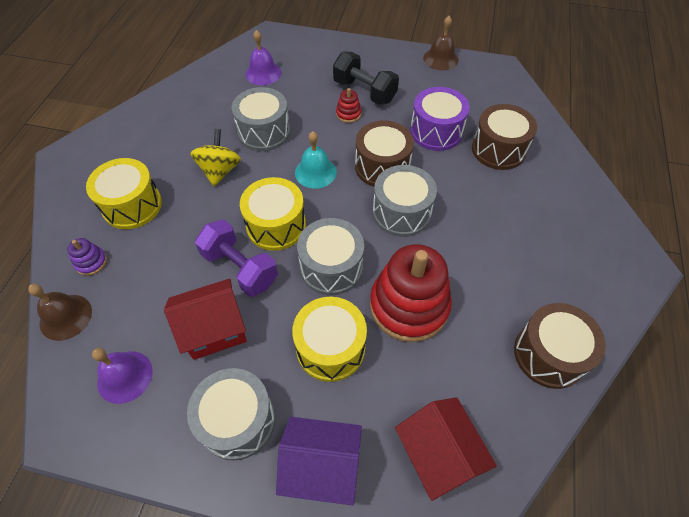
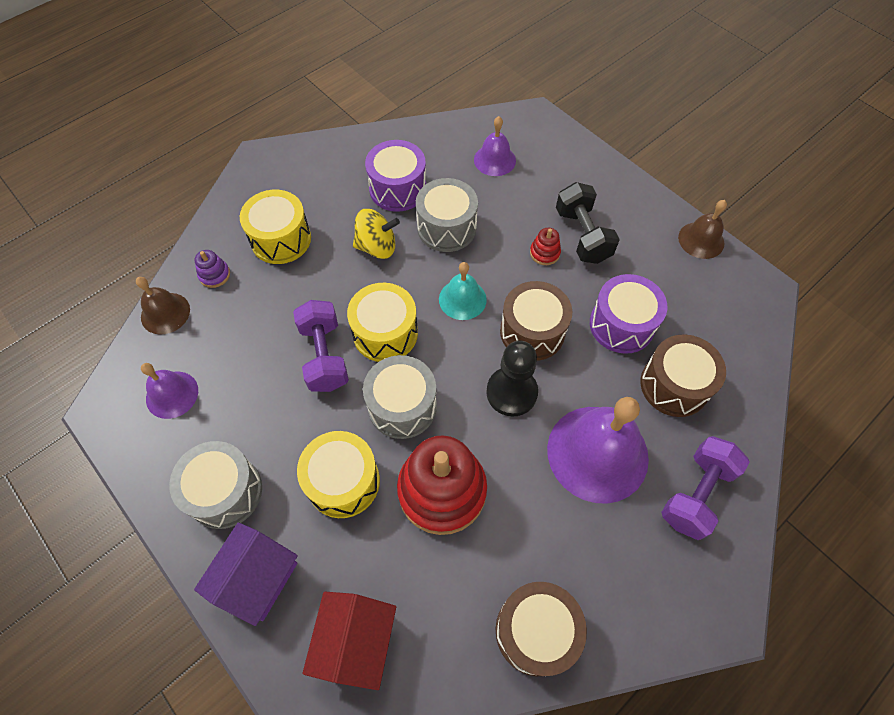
camera: 35 degrees right, 5 degrees up
red house [164,279,247,360] -> none
yellow spinning top [190,129,241,186] -> yellow spinning top turned 45 degrees clockwise [353,209,400,259]
purple house [276,417,362,506] -> purple house turned 75 degrees clockwise [194,522,298,626]
grey drum [373,165,437,237] -> black pawn [486,340,538,416]
none -> purple drum [365,140,426,212]
none -> purple bell [547,397,649,504]
none -> purple dumbbell [661,436,749,540]

